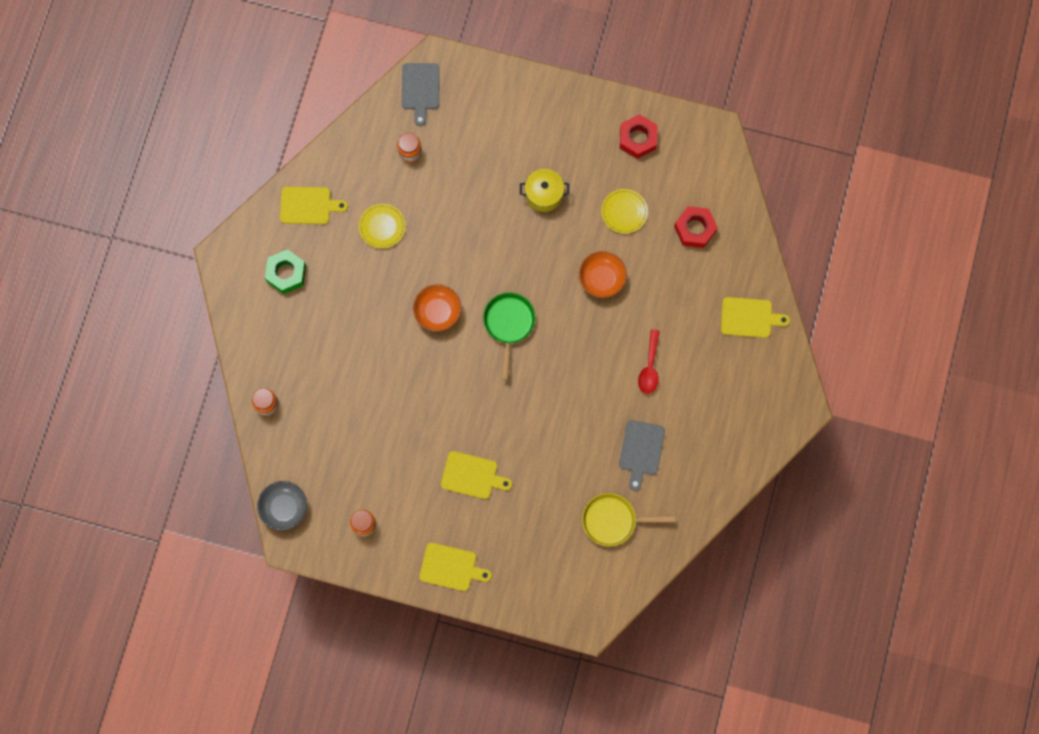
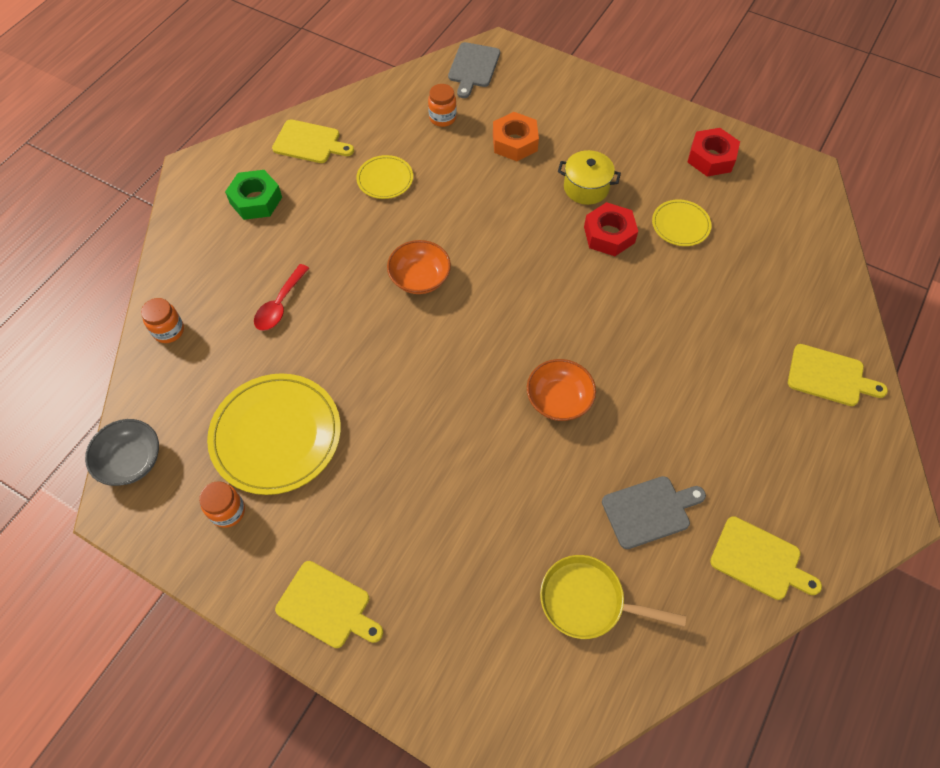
camera: 15 degrees right, 15 degrees down
yellow cutting board [441,451,512,499] -> yellow cutting board moved to [710,516,822,600]
green pan [483,293,535,380] -> none
orange bowl [579,251,627,298] -> orange bowl moved to [527,359,596,421]
grey cutting board [619,420,665,491] -> grey cutting board turned 135 degrees counterclockwise [602,476,706,549]
red spoon [638,330,660,394] -> red spoon moved to [254,264,309,331]
red nut [674,206,718,248] -> red nut moved to [584,202,638,256]
none -> yellow plate [207,373,341,495]
none -> orange nut [493,112,539,161]

